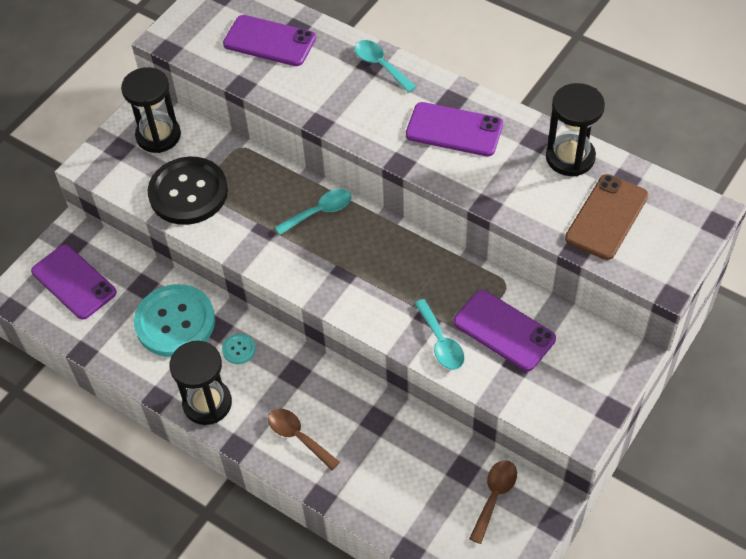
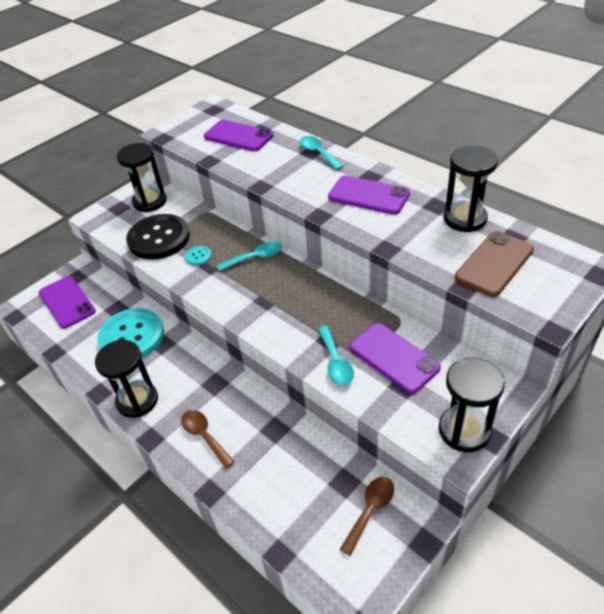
camera: 10 degrees right, 10 degrees down
turquoise button [222,334,255,364] -> turquoise button moved to [185,246,211,266]
none -> black hourglass [439,357,505,452]

